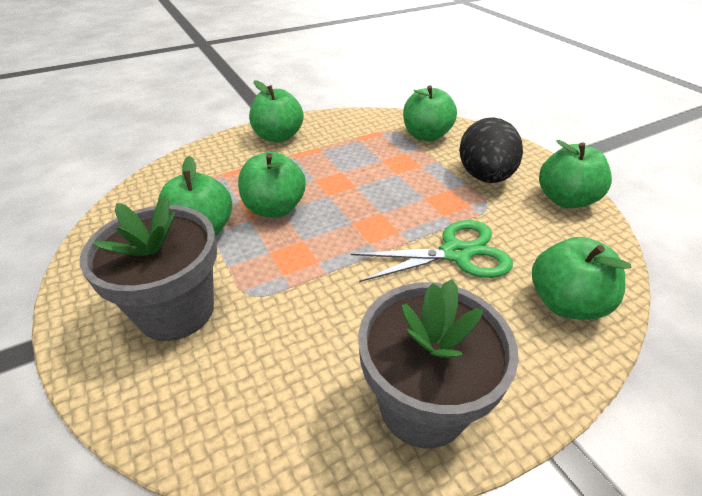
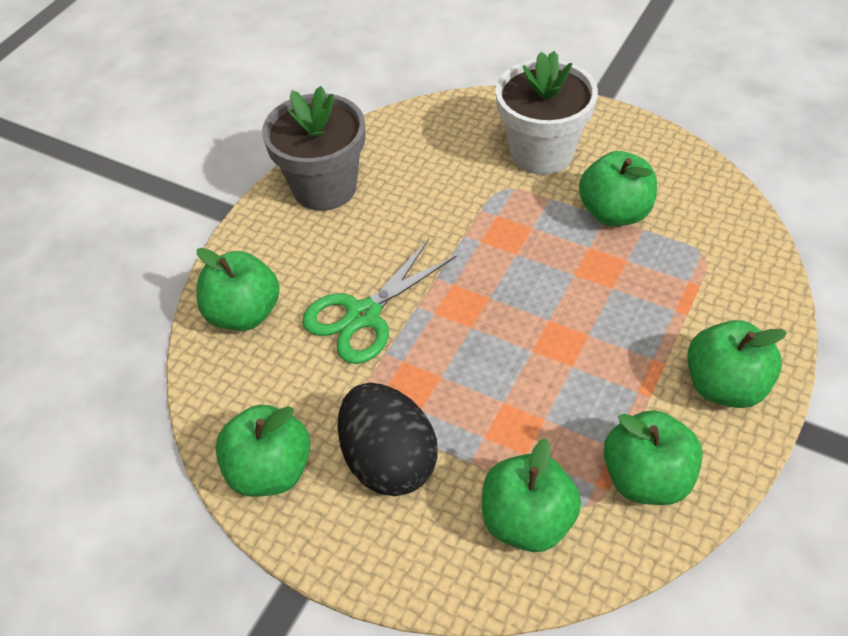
camera: 150 degrees right, 10 degrees up
grey flower pot [80,196,217,341] -> white flower pot [496,51,598,175]
green apple [238,152,306,218] -> green apple moved to [603,410,703,505]

